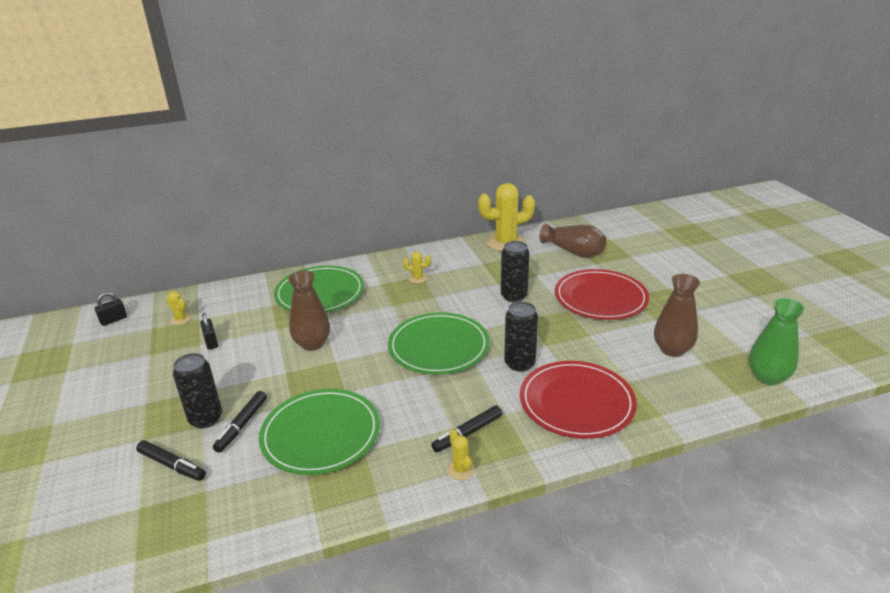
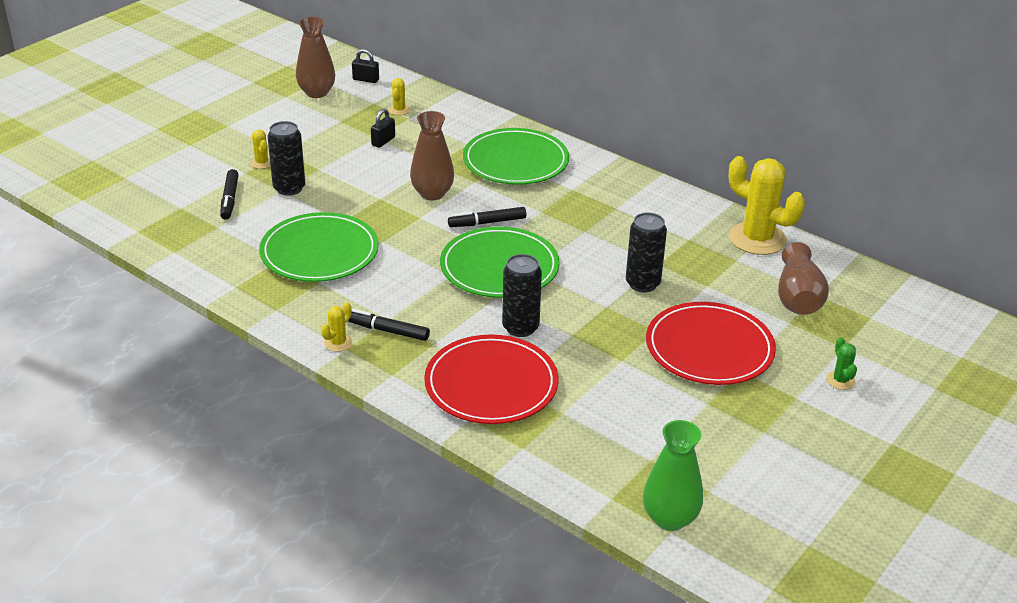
camera: 55 degrees right, 5 degrees up
black marker [213,391,267,453] -> black marker moved to [448,207,526,227]
yellow cactus [403,251,431,283] -> yellow cactus moved to [250,130,270,169]
brown vase [654,274,700,357] -> brown vase moved to [296,17,335,98]
none -> green cactus [826,337,857,390]

